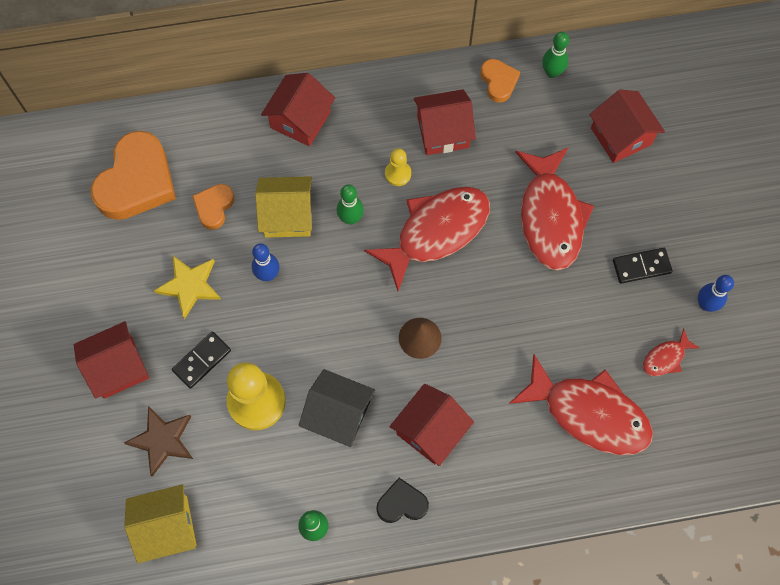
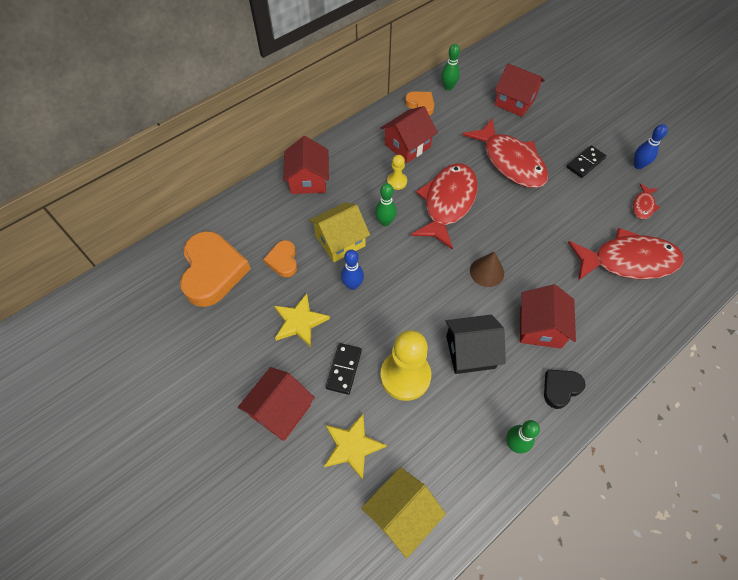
camera: 30 degrees left, 10 degrees down
brown star [124,406,193,476] -> yellow star [324,414,387,480]

